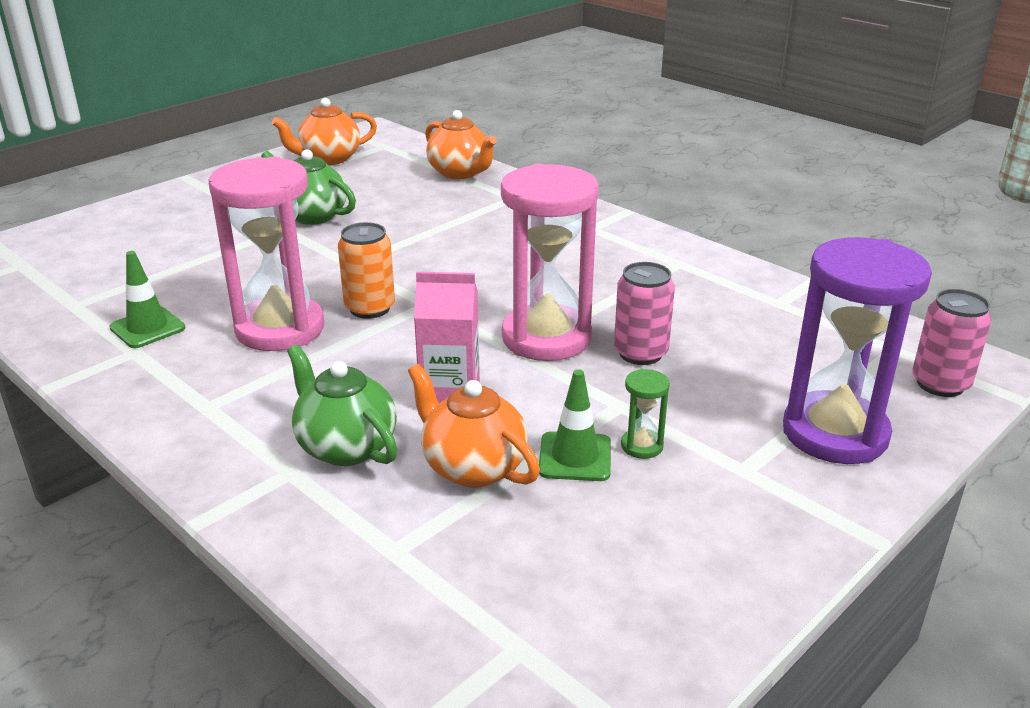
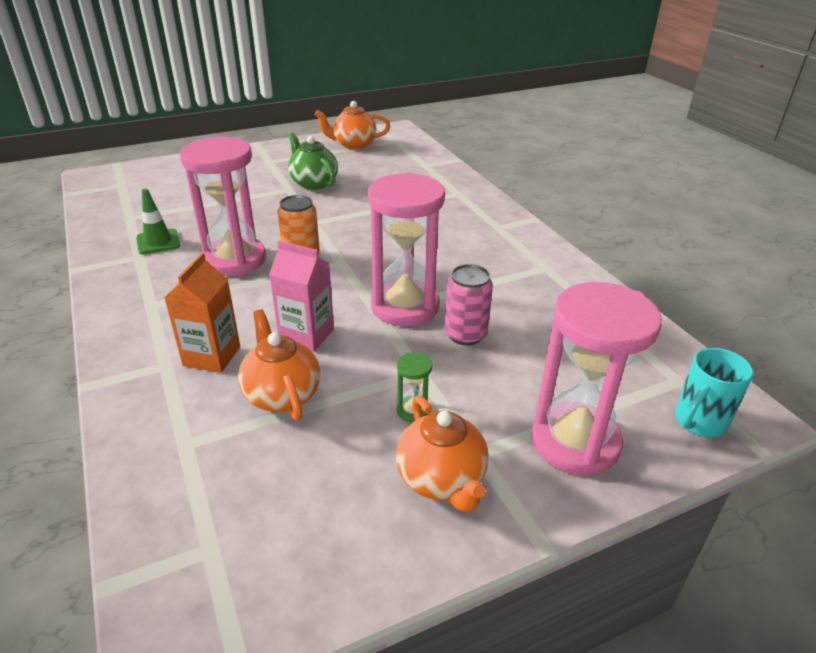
camera: 20 degrees right, 5 degrees up
green teapot [287,345,397,466] -> orange carton [164,253,240,373]
orange teapot [425,110,496,179] -> orange teapot moved to [396,396,489,513]
green traffic cone [539,369,611,481] -> none
purple hourglass [783,237,932,464] -> pink hourglass [531,282,662,476]
pink can [912,289,992,397] -> turquoise mug [675,348,754,437]

